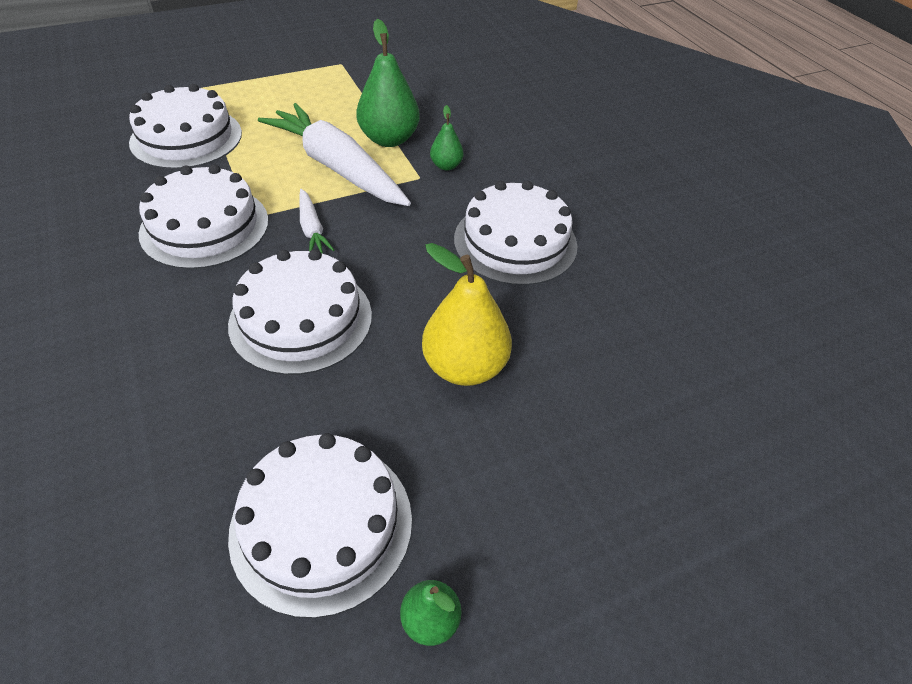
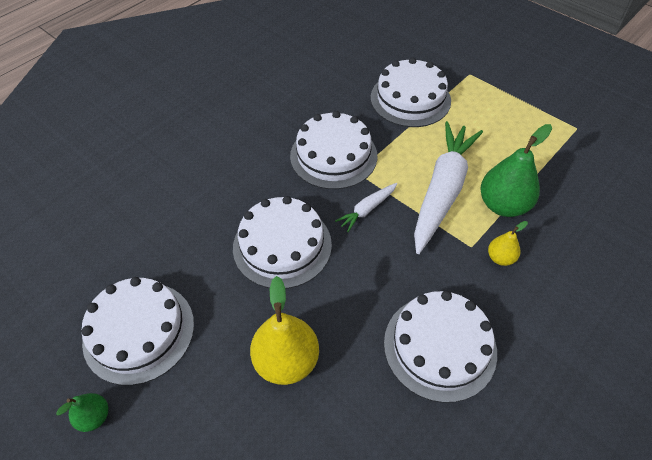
camera: 70 degrees right, 5 degrees up
green pear [430,105,464,170] -> yellow pear [488,221,528,266]

